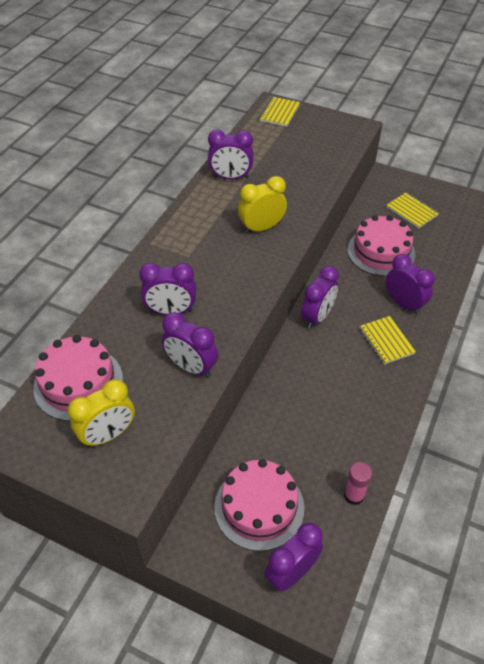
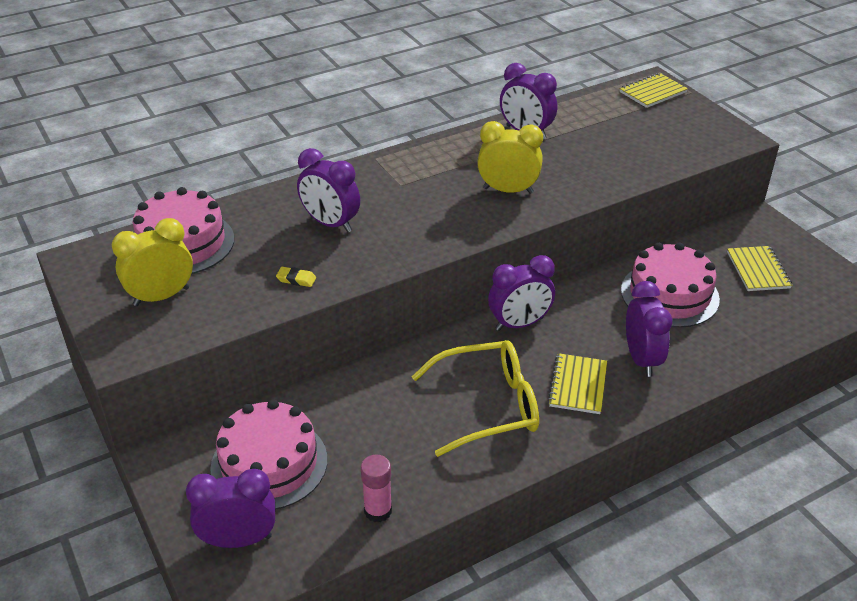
camera: 35 degrees right, 10 degrees down
yellow clock [68,379,135,448] -> yellow clock turned 150 degrees clockwise [112,218,193,306]
purple clock [162,312,218,378] -> yellow eraser [276,267,316,287]
none -> yellow glasses [412,340,539,457]

